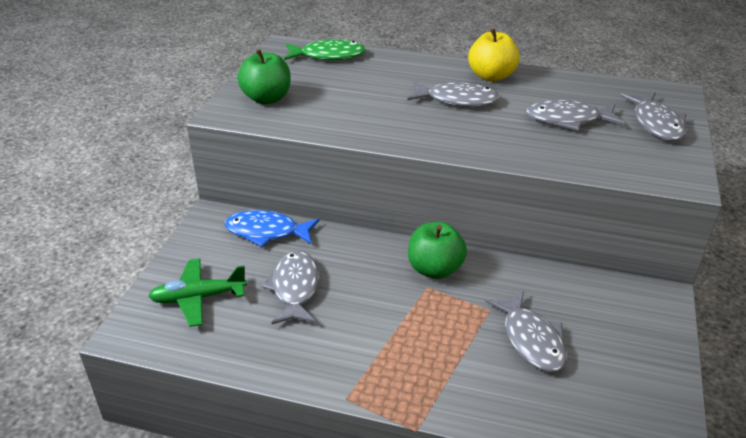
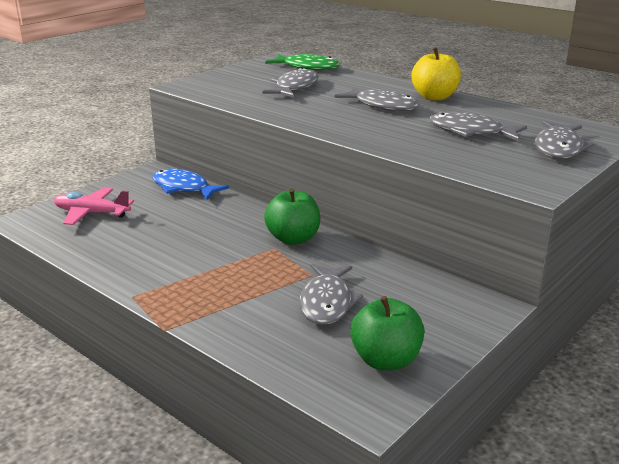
camera: 25 degrees right, 10 degrees down
green plane [149,259,247,327] -> pink plane [54,188,134,225]
green apple [237,49,291,104] -> green apple moved to [350,296,424,370]
grey fish [261,251,320,324] -> grey fish moved to [263,67,319,98]

